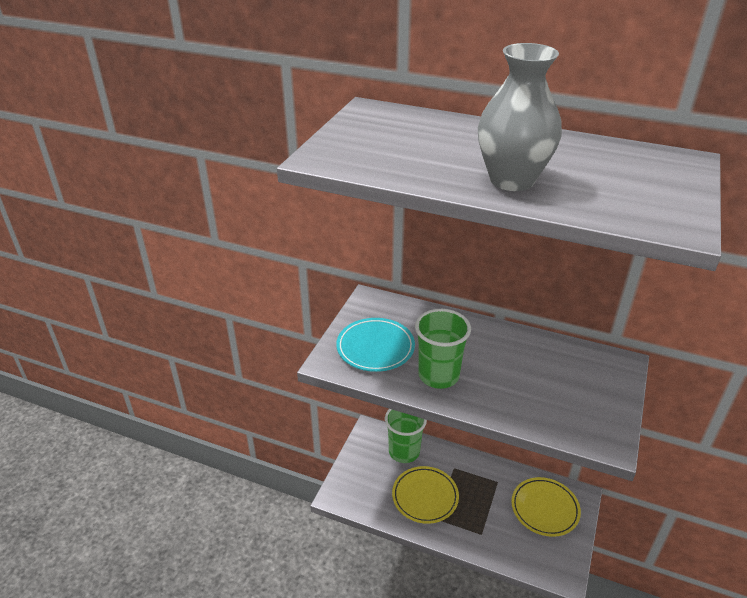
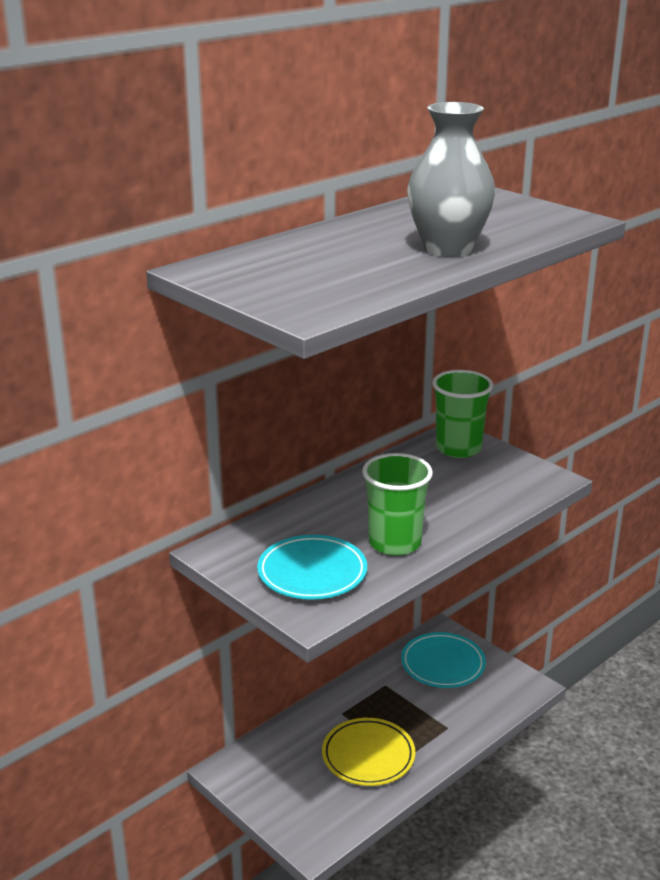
camera: 65 degrees left, 10 degrees down
green cup [385,409,427,463] -> green cup moved to [432,370,493,458]
yellow plate [512,477,581,537] -> turquoise plate [401,632,486,688]

